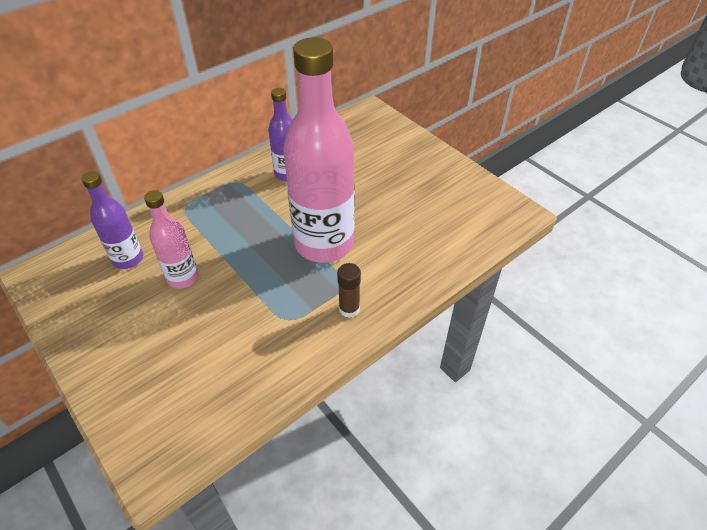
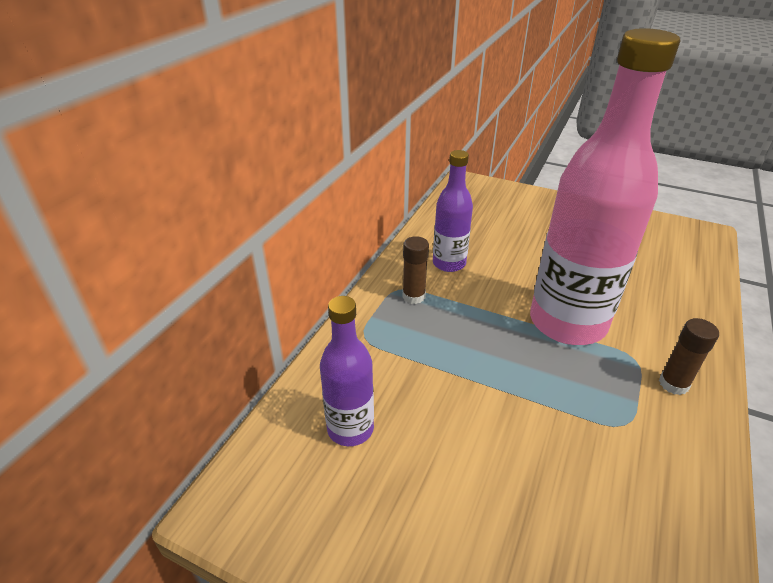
camera: 25 degrees left, 10 degrees down
pink bottle [144,190,198,289] -> none
none -> brown glue stick [403,236,429,304]

